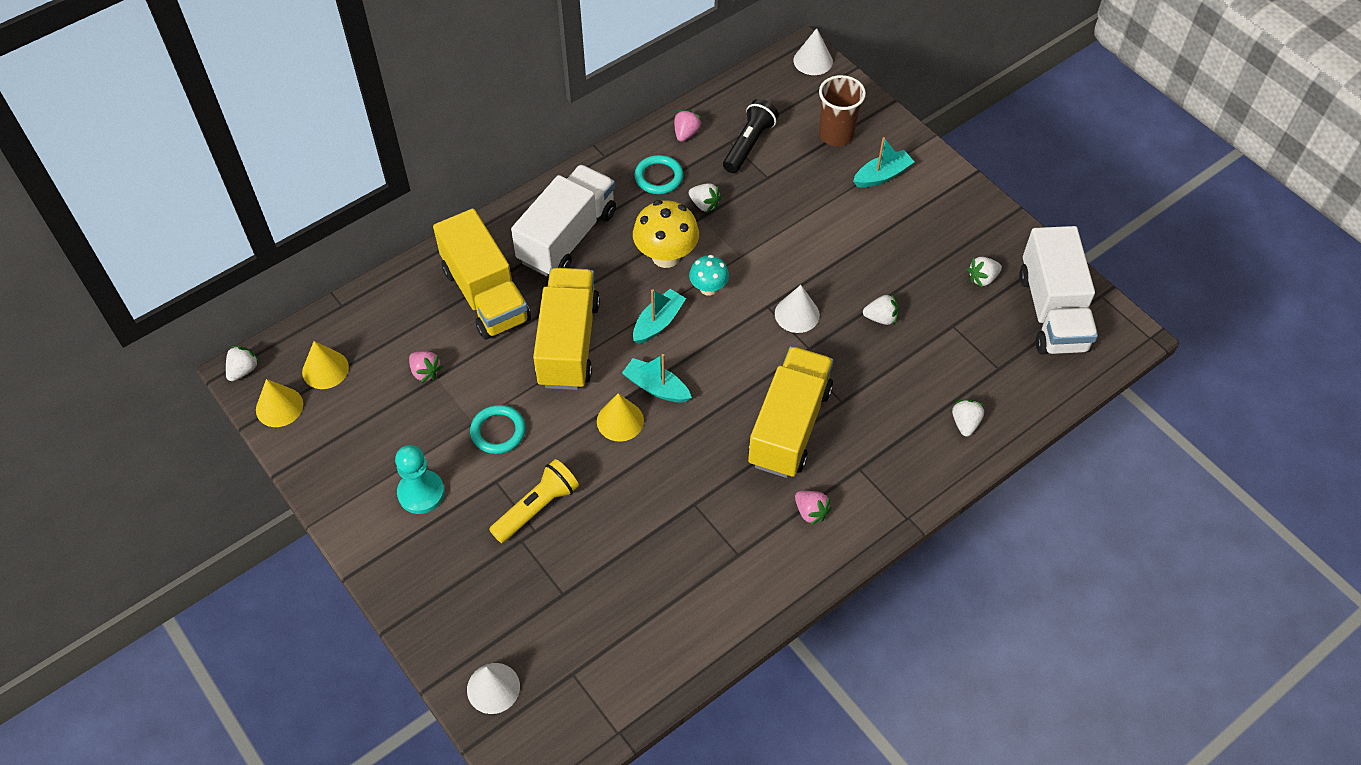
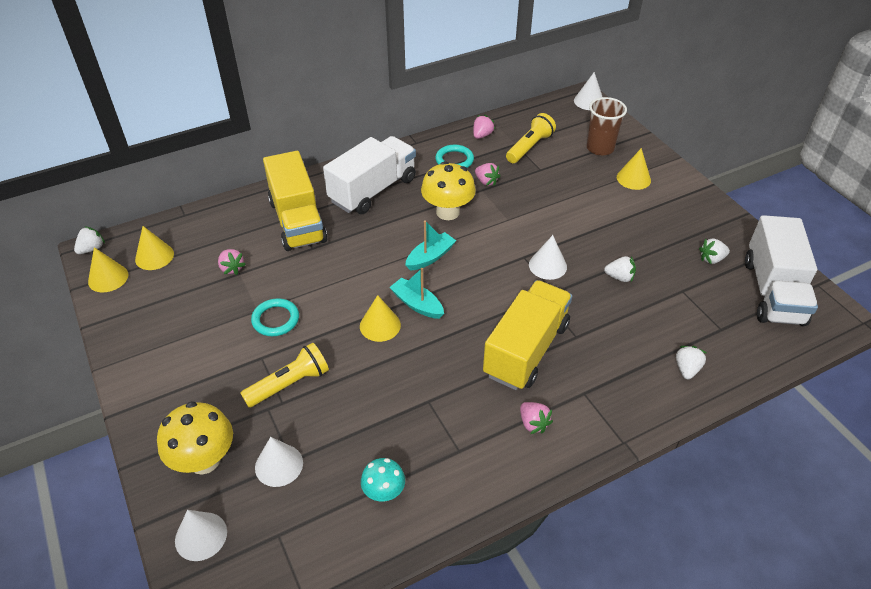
camera: 10 degrees right, 10 degrees down
turquoise pawn [395,445,445,514] -> none
yellow truck [533,268,600,390] -> none
white strawberry [689,183,721,213] -> pink strawberry [475,163,500,186]
turquoise mushroom [689,255,729,296] -> turquoise mushroom moved to [361,458,405,502]
black flashlight [723,99,779,173] -> yellow flashlight [506,113,556,163]
turquoise boat [853,137,914,188] -> yellow cone [617,148,651,190]
none -> yellow mushroom [157,401,233,475]
none -> white cone [255,437,303,487]

